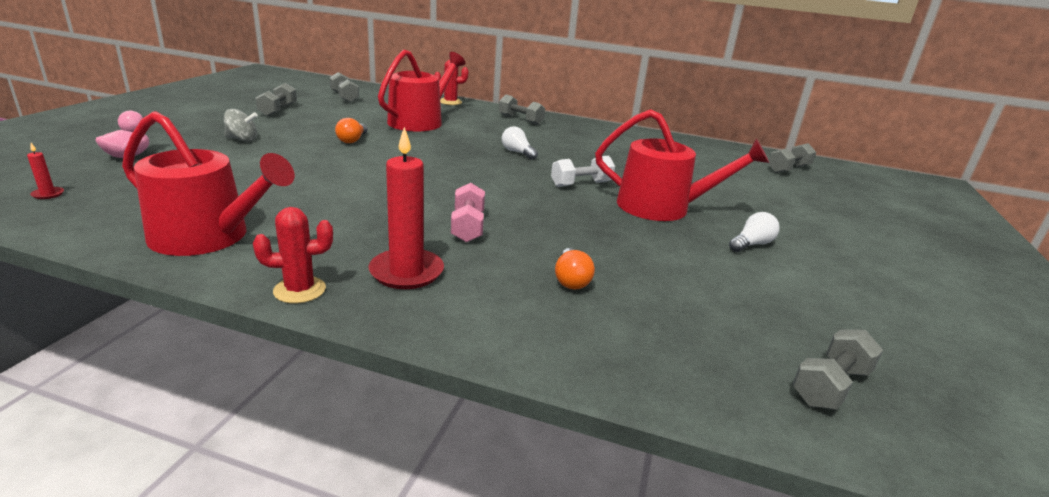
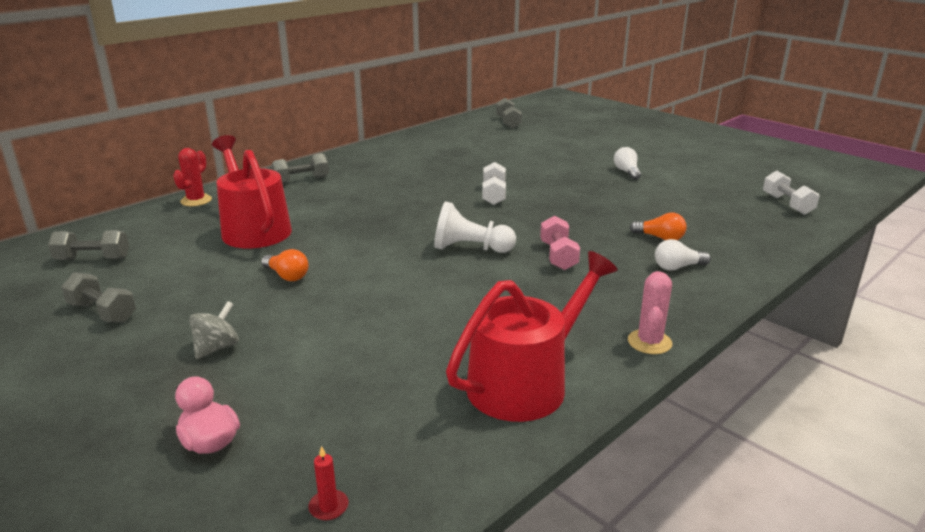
camera: 60 degrees left, 0 degrees up
red cactus [253,207,333,303] -> pink cactus [628,271,672,354]
red candle [369,127,444,289] -> none
pink dumbbell [451,183,485,242] -> pink dumbbell turned 60 degrees clockwise [540,216,580,270]
white light bulb [502,126,538,160] -> white light bulb moved to [655,239,711,271]
red watering can [595,109,769,221] -> none
grey dumbbell [792,329,883,410] -> white dumbbell [763,171,819,215]
none -> white pawn [434,201,516,253]

